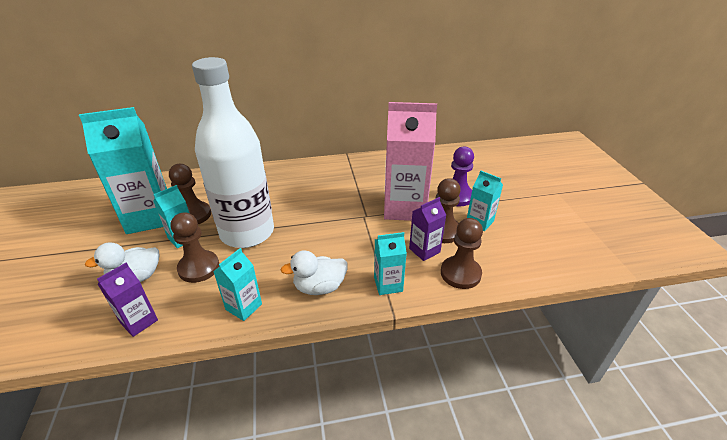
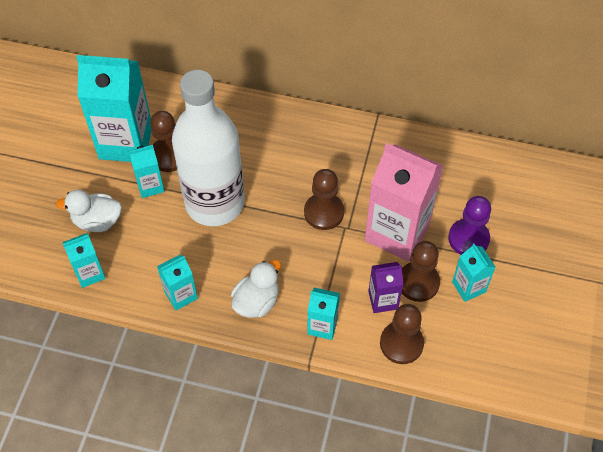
camera: 25 degrees right, 20 degrees up
purple carton [97,262,158,337] -> turquoise carton [63,233,106,288]
brown pawn [171,212,219,283] -> brown pawn moved to [304,169,344,230]
white duck [280,250,348,295] -> white duck turned 120 degrees clockwise [231,260,281,318]

